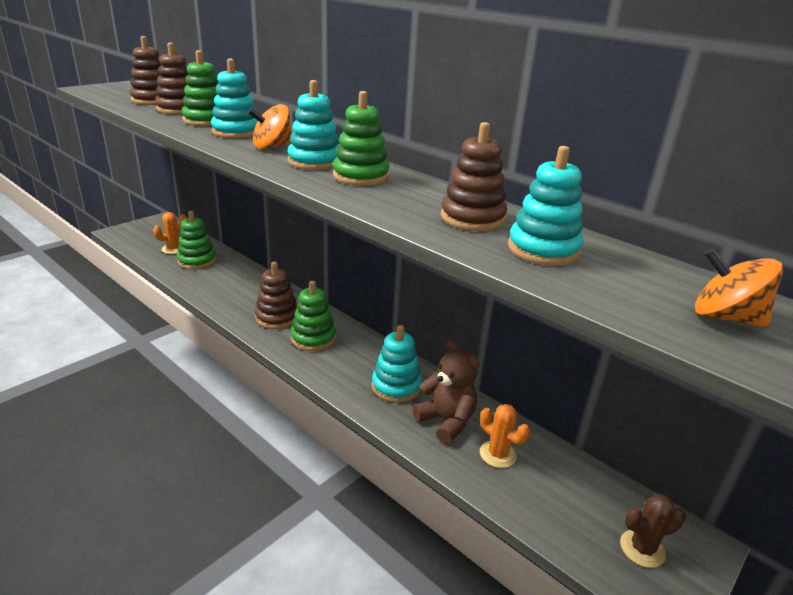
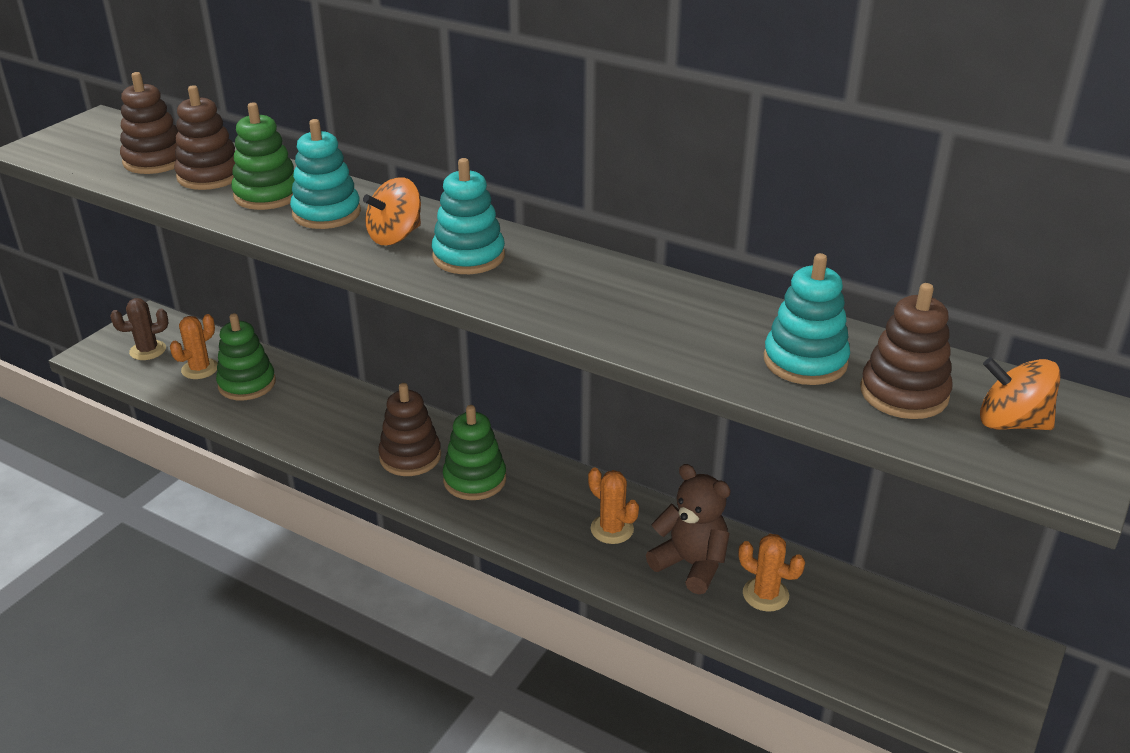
camera: 10 degrees left, 5 degrees up
green stacking toy [333,91,390,186] -> none
turquoise stacking toy [372,325,422,403] -> orange cactus [588,468,639,544]
brown stacking toy [441,122,507,231] -> brown stacking toy moved to [860,283,953,419]
brown cactus [620,494,686,568] -> brown cactus moved to [110,298,169,360]

